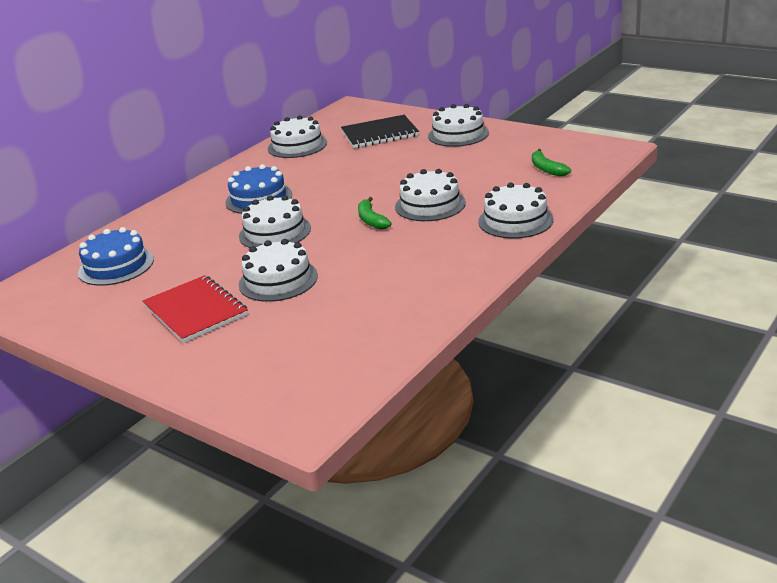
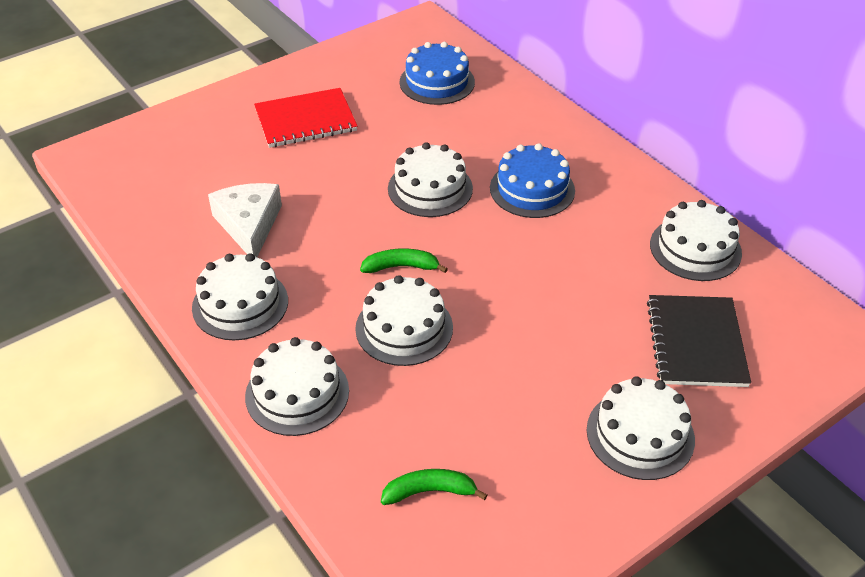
camera: 105 degrees right, 15 degrees up
white cake [239,239,318,302] -> white cake moved to [192,253,288,340]
none -> white cheese [208,183,282,257]

